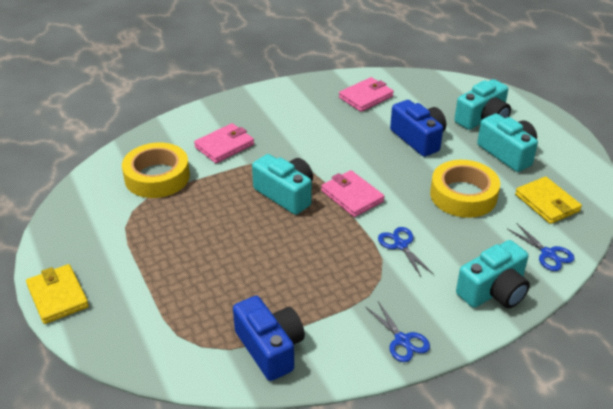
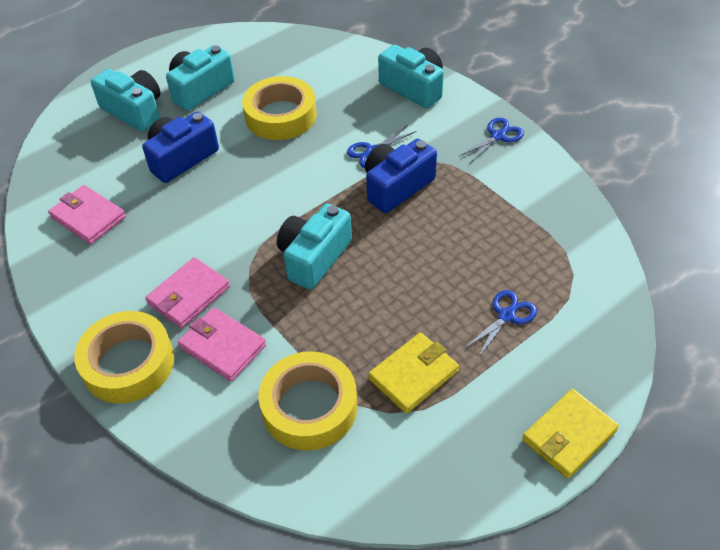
camera: 100 degrees left, 10 degrees up
blue camera [233,296,305,381] -> blue camera moved to [365,139,437,213]
pink wallet [321,170,385,217] -> pink wallet moved to [145,257,230,328]
blue scissors [507,223,575,271] -> blue scissors moved to [464,290,537,358]
yellow wallet [515,176,582,224] -> yellow wallet moved to [368,333,459,414]
none -> yellow tape [74,311,174,403]

